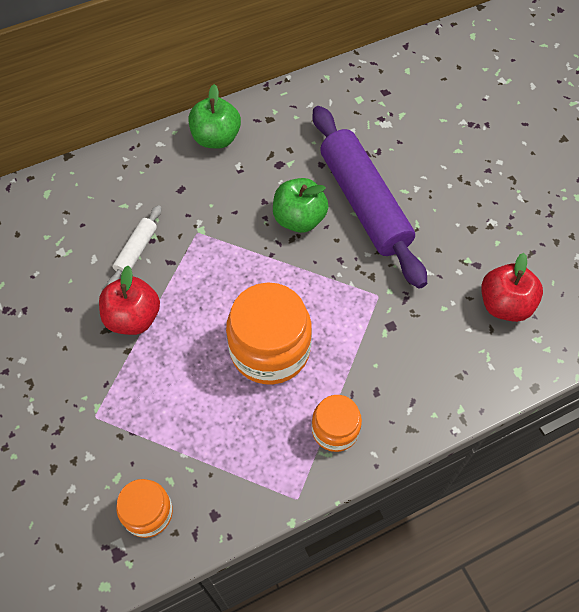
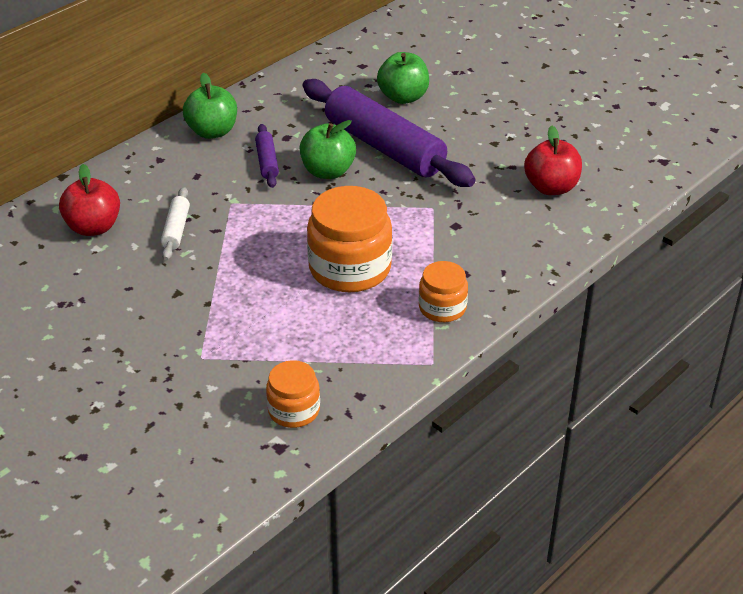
camera: 20 degrees left, 20 degrees down
red apple [99,266,160,335] -> red apple moved to [59,164,120,236]
none -> purple rolling pin [255,124,279,188]
none -> green apple [377,52,429,104]

